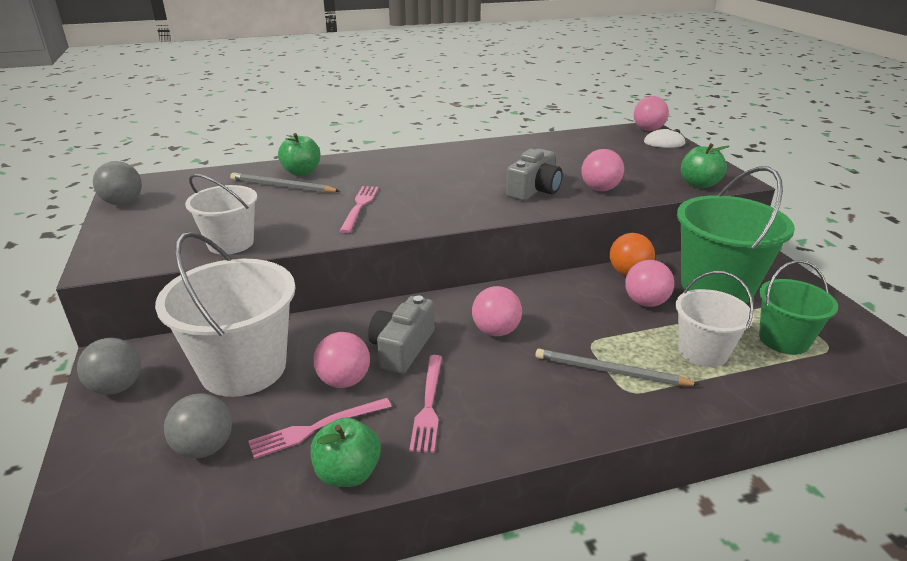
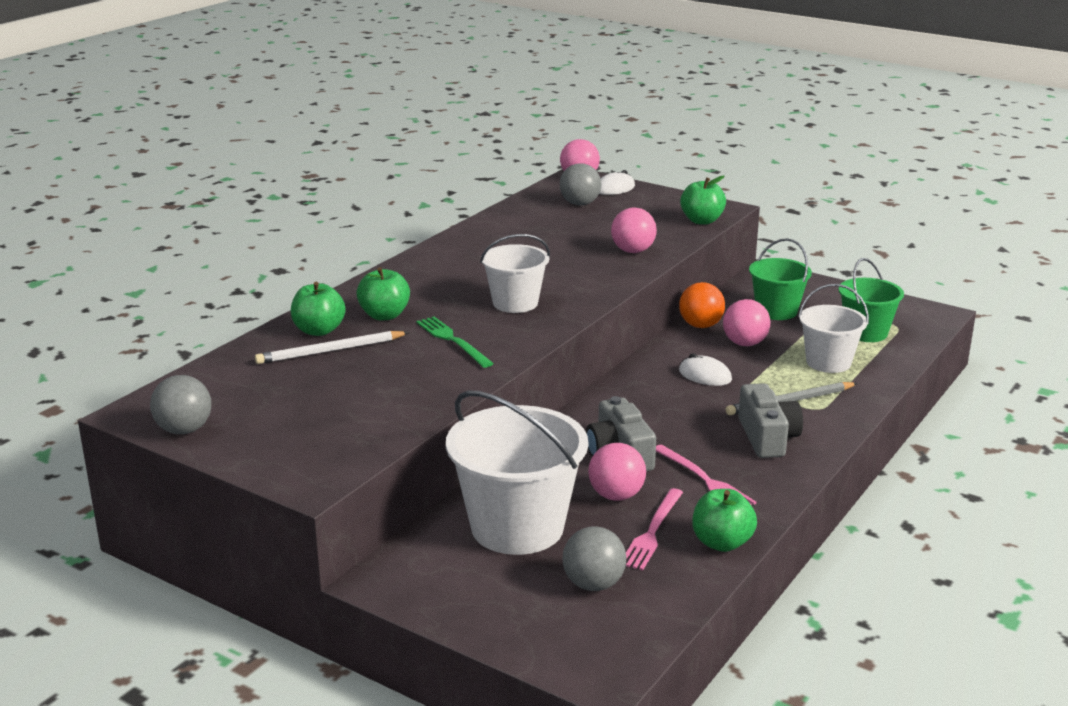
camera: 40 degrees left, 5 degrees down
grey ball [77,338,141,395] -> grey ball moved to [560,163,601,205]
white bucket [185,174,257,254] -> white bucket moved to [480,234,550,313]
grey pencil [230,173,340,193] -> white pencil [255,331,410,364]
pink fork [340,186,378,233] -> green fork [416,317,494,368]
pink ball [472,286,522,336] -> none
grey camera [506,149,563,201] -> grey camera moved to [738,383,803,458]
green bucket [677,166,795,303] -> green bucket [749,238,812,320], size x0.59
none -> green apple [356,267,410,320]
none -> white mouse [679,353,732,386]

